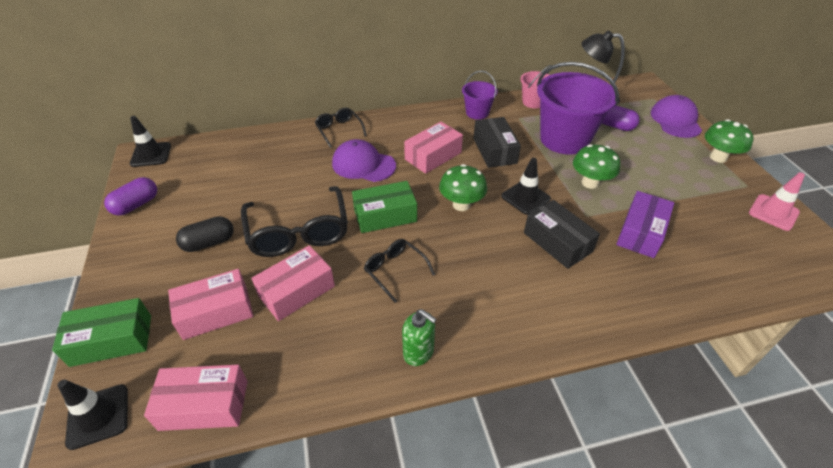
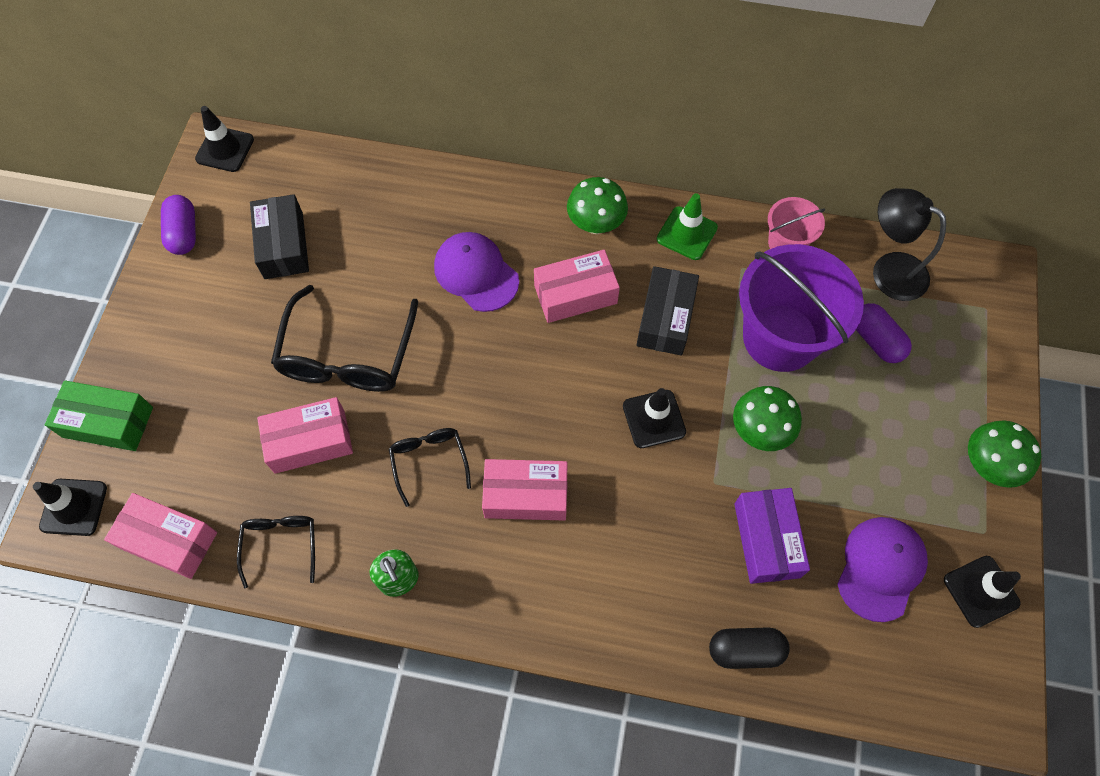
camera: 25 degrees right, 20 degrees up
purple capsule [104,177,157,216] -> purple capsule turned 75 degrees counterclockwise [161,195,196,255]
pink box [168,269,253,340] -> pink box moved to [482,459,568,521]
black capsule [176,216,234,252] -> black capsule moved to [709,628,790,669]
black glasses [315,108,367,148] -> black glasses moved to [237,516,315,588]
green box [352,181,417,233] -> none
green mushroom [439,164,487,211] -> green mushroom moved to [567,177,628,234]
purple bucket [462,71,498,120] -> green traffic cone [657,193,718,260]
black box [524,200,600,269] -> black box moved to [250,194,309,279]
purple box [616,191,674,258] -> purple box turned 60 degrees counterclockwise [734,488,810,584]
purple cap [651,95,702,138] -> purple cap moved to [837,517,928,622]
pink traffic cone [749,172,805,231] -> black traffic cone [944,556,1021,628]

